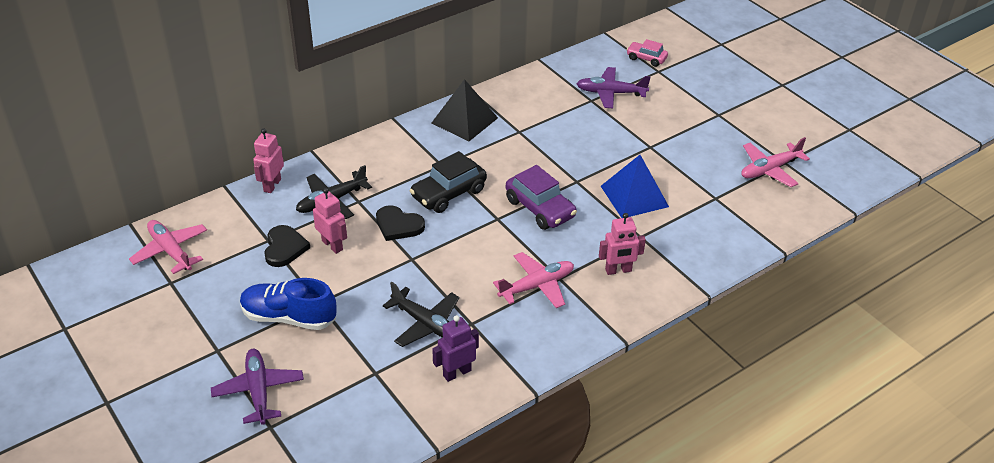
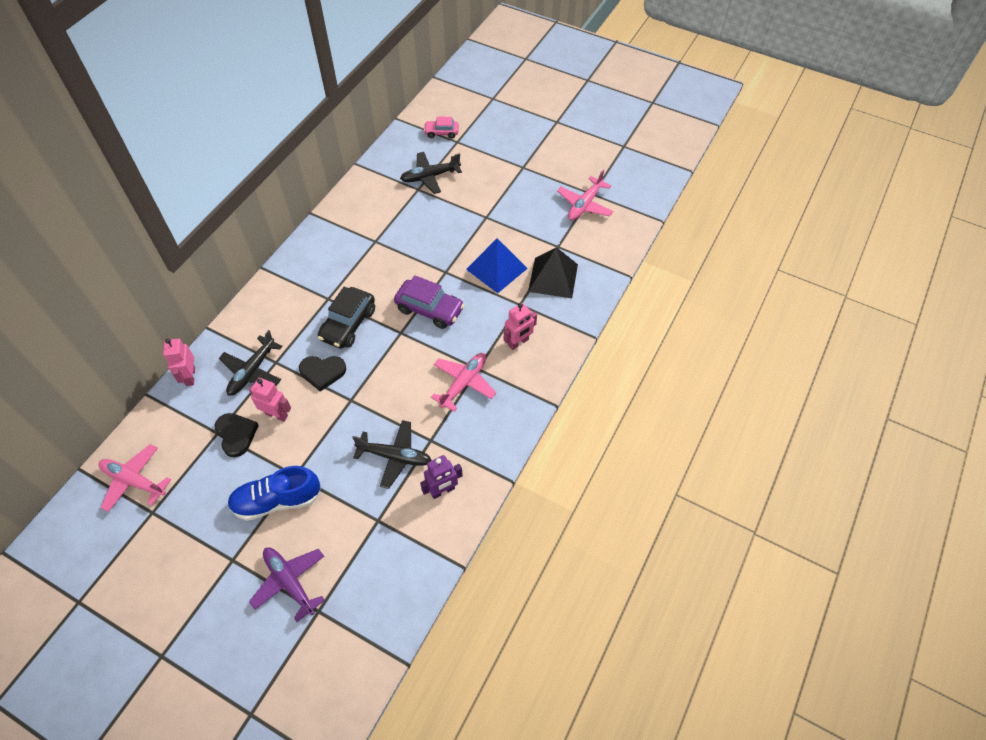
camera: 25 degrees left, 15 degrees up
black pyramid [432,79,498,141] -> black pyramid moved to [528,247,578,298]
purple robot [432,315,479,382] -> purple robot turned 150 degrees counterclockwise [420,455,463,499]
purple plane [576,67,651,108] -> black plane [400,152,462,194]

